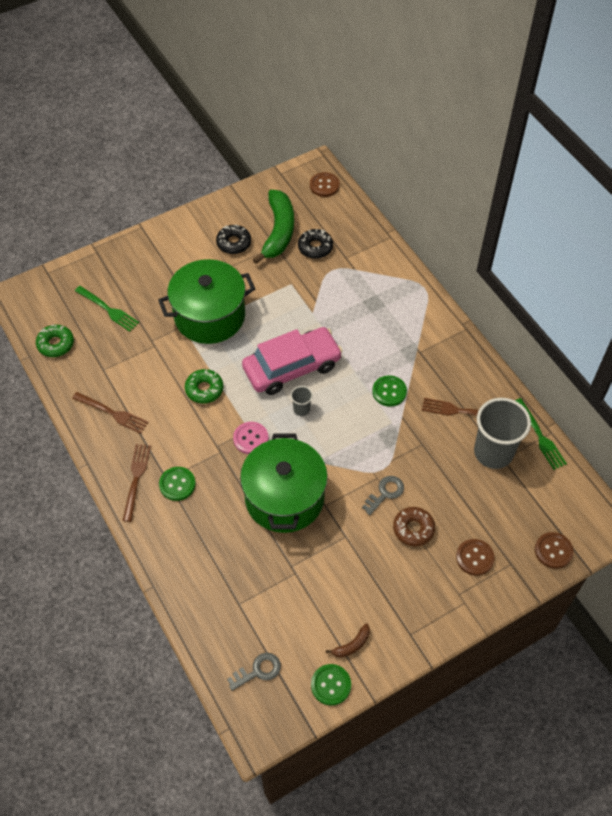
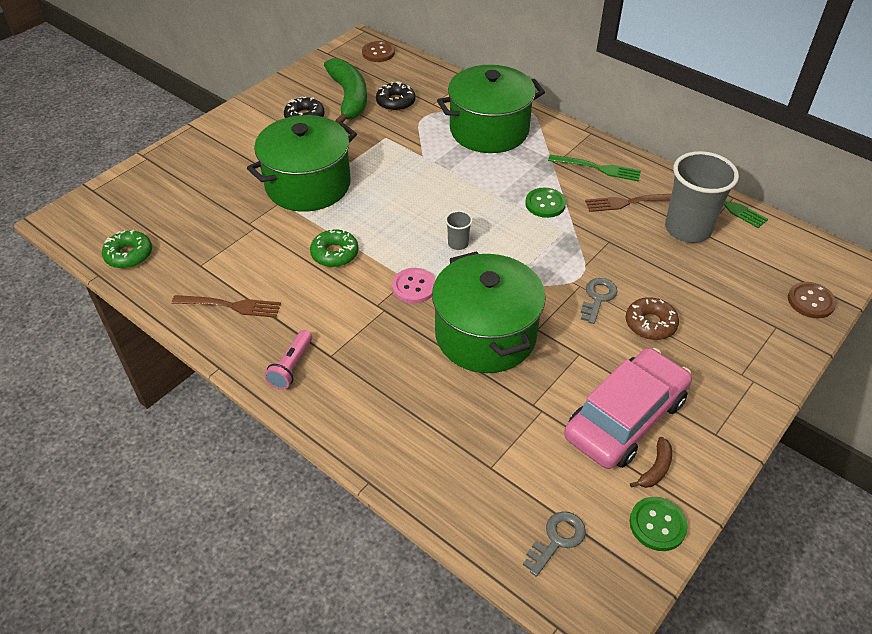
camera: 20 degrees left, 10 degrees down
green fork [75,286,139,332] -> green fork moved to [548,155,641,181]
brown fork [122,444,151,522] -> pink flashlight [264,330,312,390]
green button [159,467,196,501] -> none
pink car [242,327,342,395] -> pink car moved to [564,348,692,469]
brown button [456,539,495,576] -> none
none -> green pot [437,65,545,153]

